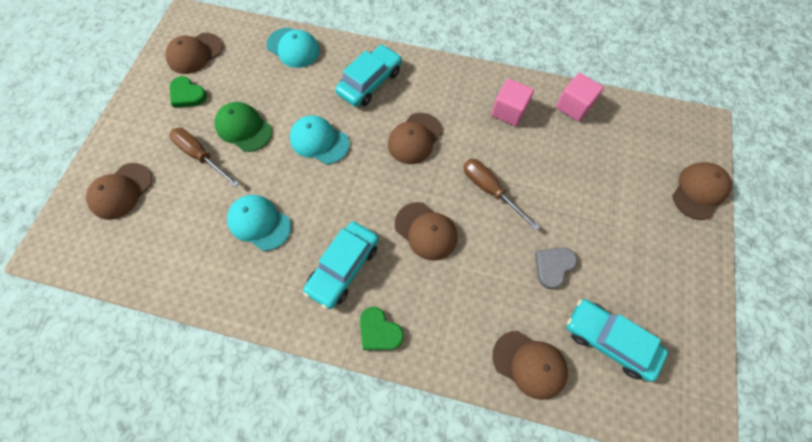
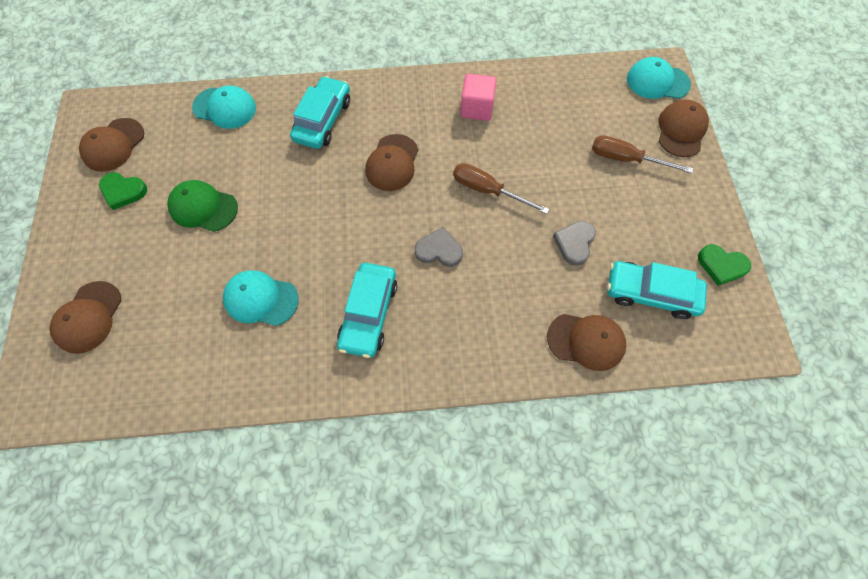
camera: 20 degrees left, 0 degrees up
brown screwdriver [169,128,239,187] -> brown screwdriver moved to [592,135,693,173]
turquoise cap [290,115,350,164] -> turquoise cap moved to [627,57,691,99]
green heart [360,307,404,350] -> green heart moved to [698,244,751,286]
brown cap [395,202,458,261] -> grey heart [415,227,463,267]
pink cube [556,73,604,122] -> none

